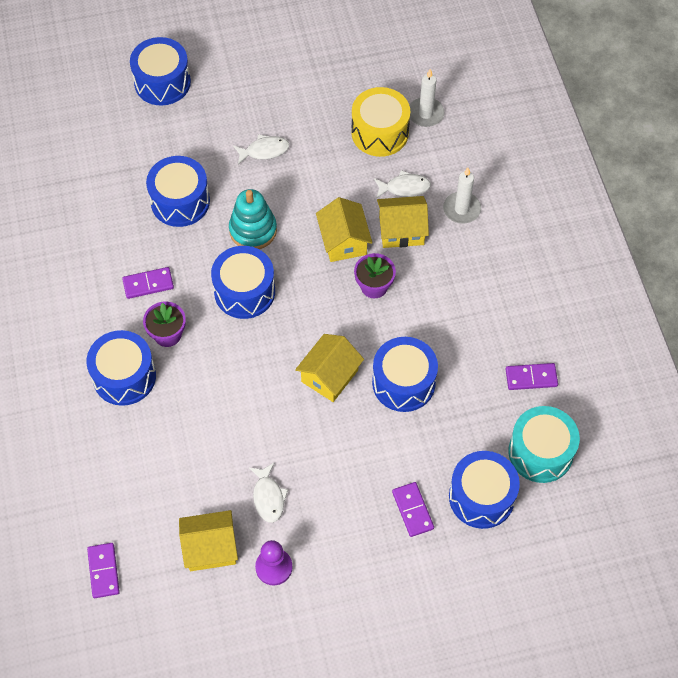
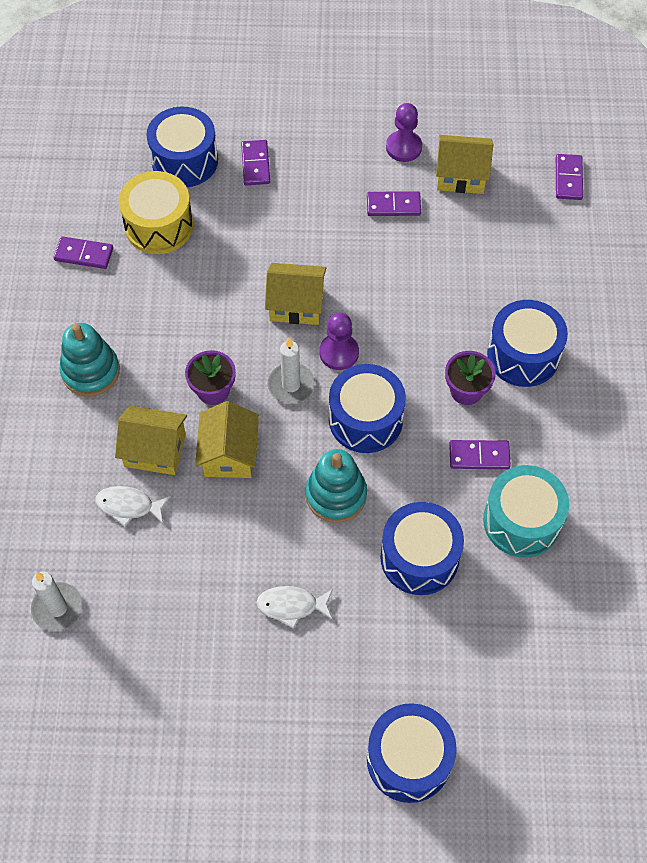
camera: 165 degrees left, 0 degrees up
white fish [249,463,288,523] -> purple domino [367,191,421,216]
yellow house [295,334,364,402] -> yellow house turned 45 degrees clockwise [265,263,326,325]
yellow drum [351,87,410,157] -> yellow drum moved to [119,171,193,254]
blue drum [372,337,438,412] -> none
white candle [443,168,481,223] -> white candle moved to [268,337,315,404]
turquoise drum [508,406,580,483] -> turquoise drum moved to [483,465,569,558]
none -> turquoise stacking toy [60,323,120,397]
none -> purple pawn [320,312,359,370]

